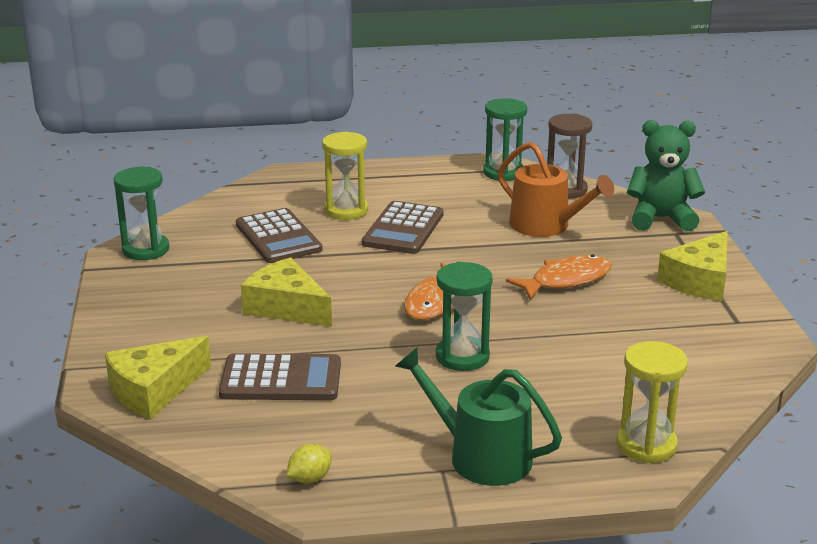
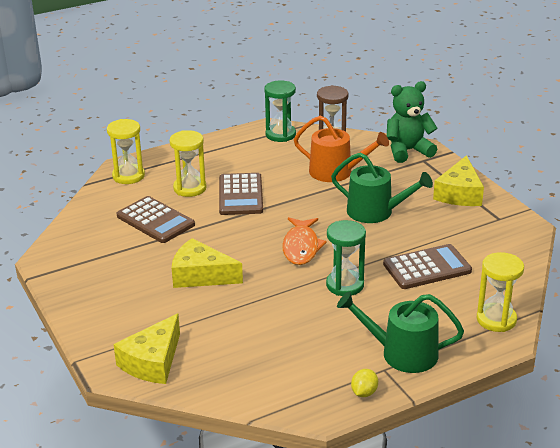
camera: 20 degrees left, 5 degrees up
green hourglass [113,167,169,260] -> none
brown calculator [219,353,341,400] -> brown calculator moved to [383,244,472,289]
yellow lemon [287,444,332,484] -> yellow lemon moved to [351,369,378,397]
orange fish [506,254,612,300] -> green watering can [331,153,433,223]
none -> yellow hourglass [107,119,145,184]

